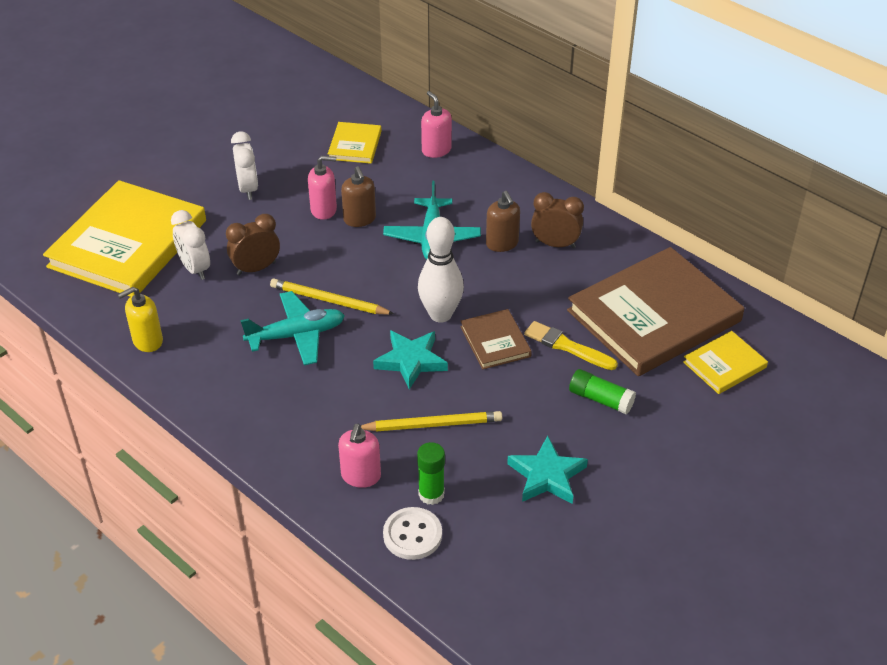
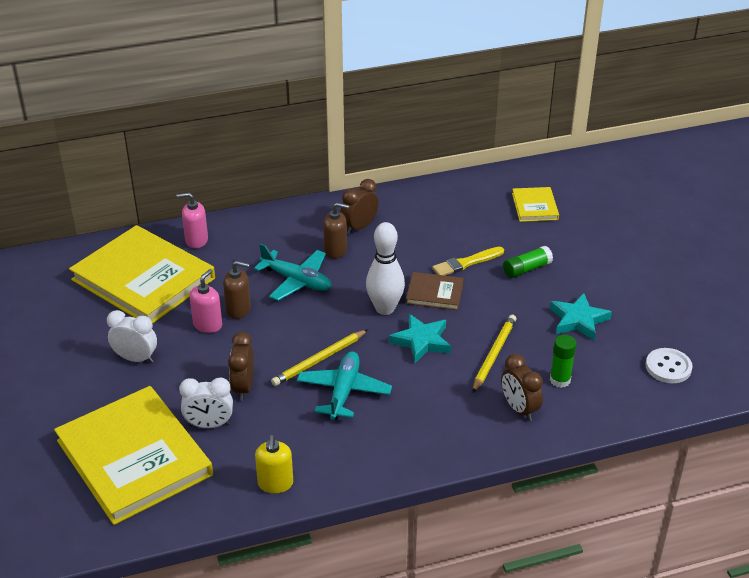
camera: 60 degrees left, 5 degrees down
yellow book [328,122,382,164] -> yellow book [69,225,215,324], size x2.18
pink soap dispenser [338,424,381,488] -> brown clock [501,354,543,421]
white button [383,507,442,560] -> white button moved to [646,348,693,383]
brown book [567,247,744,376] -> none

